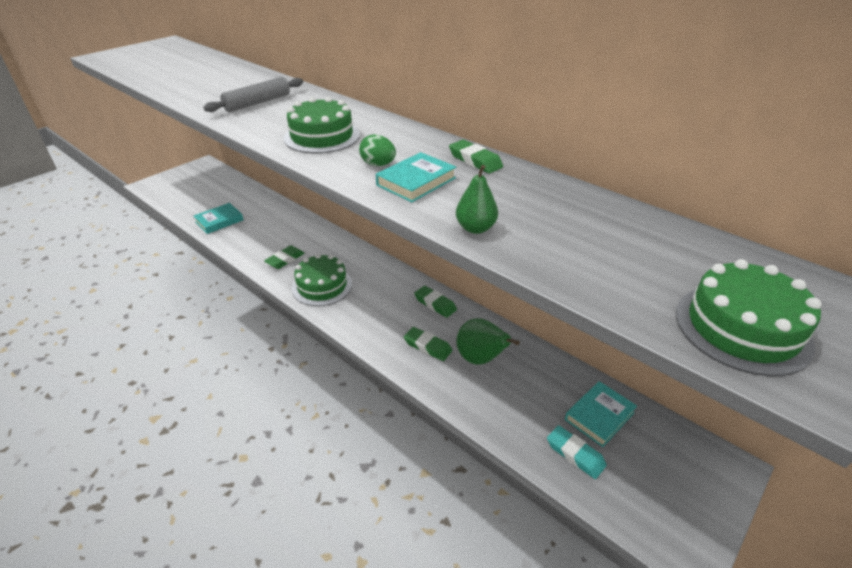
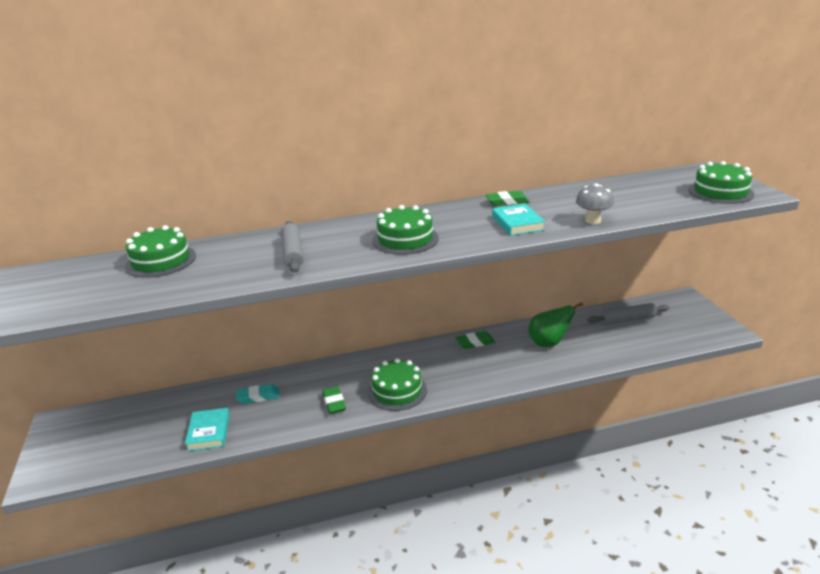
camera: 55 degrees left, 10 degrees down
green egg [359,134,396,166] -> none
green eraser [404,327,452,361] -> none
green pear [456,165,498,234] -> grey mushroom [576,183,614,224]
turquoise eraser [547,425,607,479] -> turquoise eraser moved to [236,384,280,404]
turquoise book [565,381,637,447] -> grey rolling pin [587,303,669,325]
none -> green cake [125,225,196,278]

